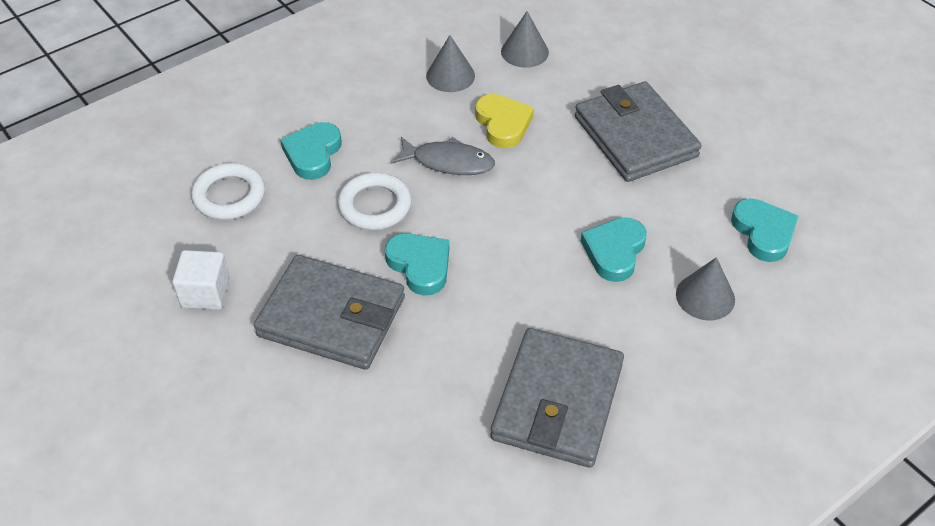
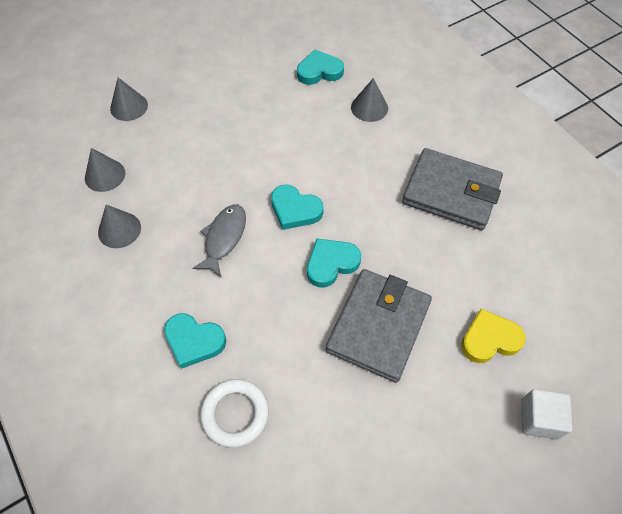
camera: 85 degrees left, 10 degrees up
white cube [172,250,230,310] -> white cube moved to [521,389,572,440]
white ring [338,172,411,230] -> none
yellow heart [475,94,534,149] -> yellow heart moved to [461,309,526,363]
grey wallet [575,82,702,182] -> none
turquoise heart [581,217,647,282] -> turquoise heart moved to [271,185,324,230]
none -> grey cone [110,78,148,121]

